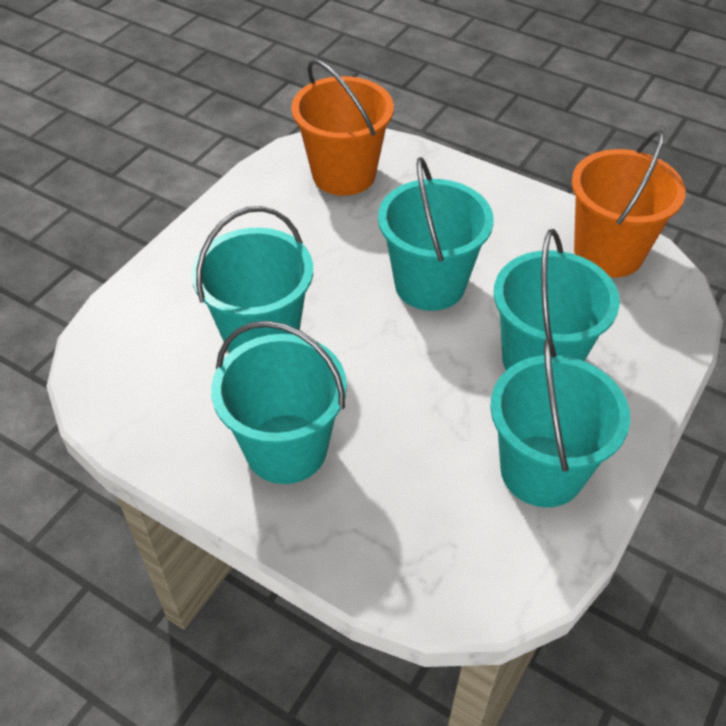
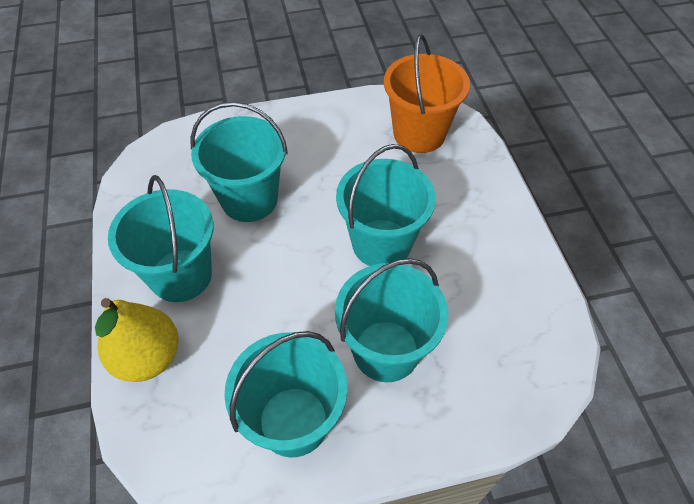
camera: 45 degrees right, 5 degrees up
orange bucket [572,130,686,278] -> none
none -> yellow pear [95,298,179,382]

